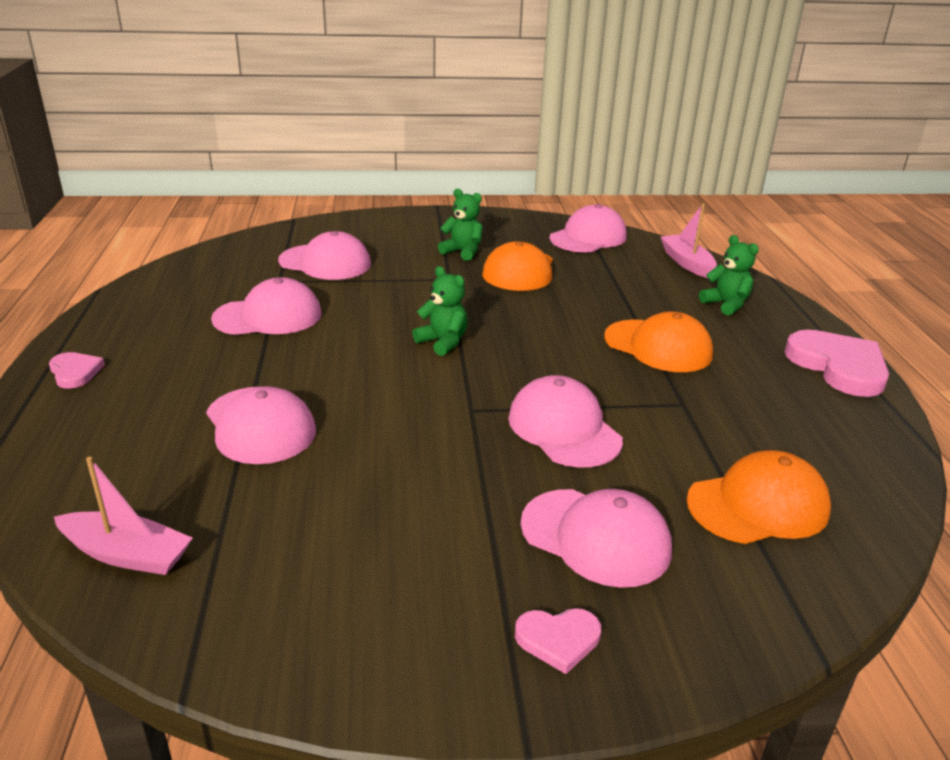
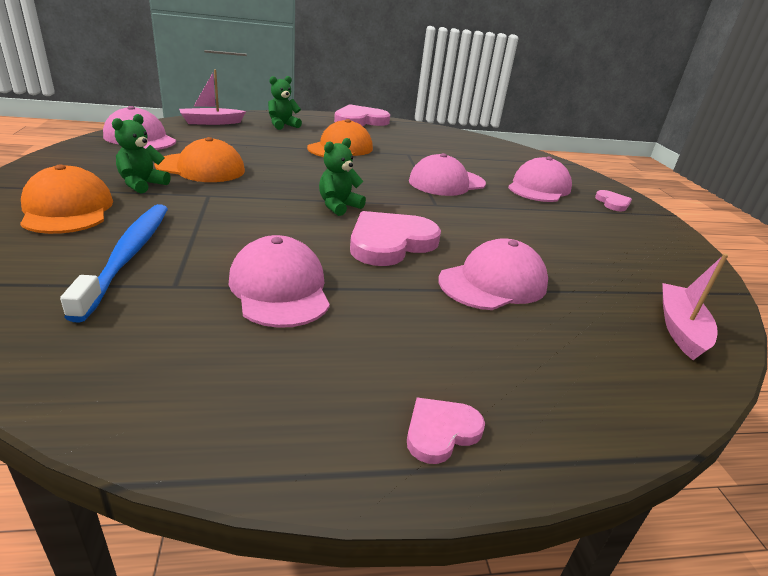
camera: 95 degrees left, 0 degrees up
pink cap [278,231,371,280] -> blue toothbrush [60,204,168,323]
orange cap [686,450,831,544] -> orange cap moved to [20,165,113,234]
none -> pink heart [350,211,441,266]

